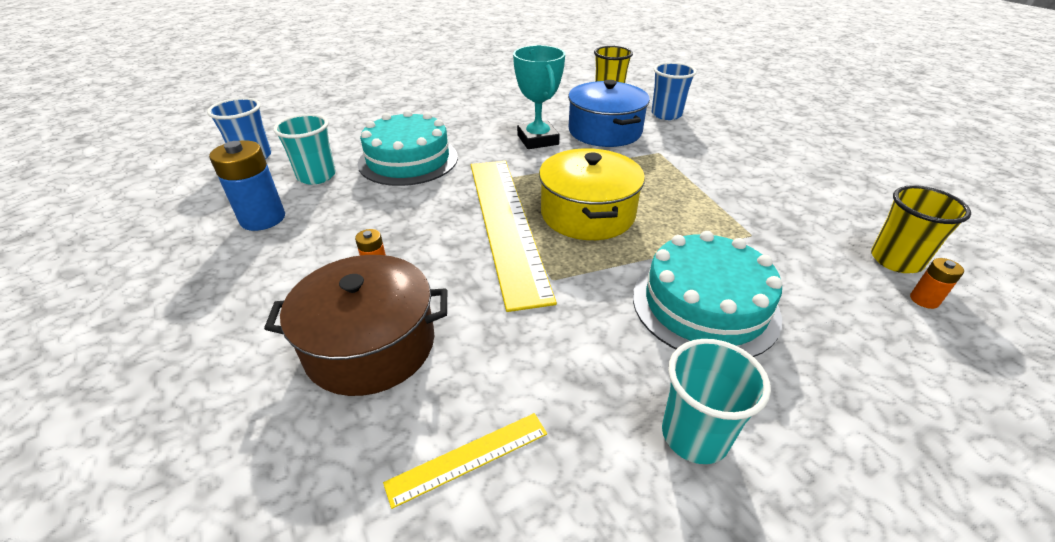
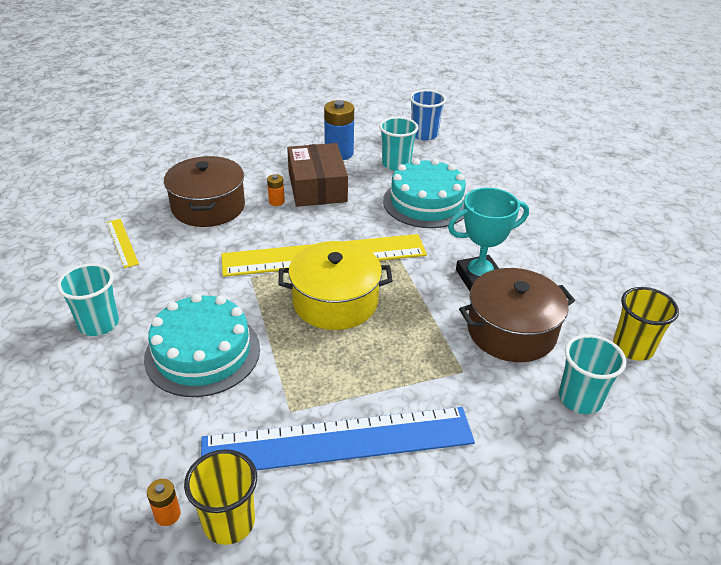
camera: 90 degrees right, 0 degrees up
blue pot [568,80,650,147] -> brown pot [459,268,575,362]
blue cup [652,62,697,120] -> turquoise cup [559,334,626,414]
none -> blue ruler [201,407,475,471]
none -> brown box [287,143,348,207]

